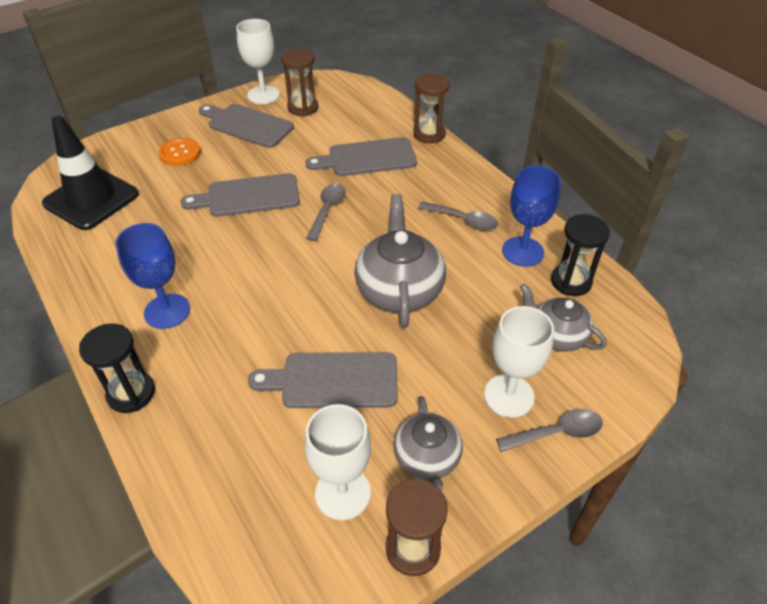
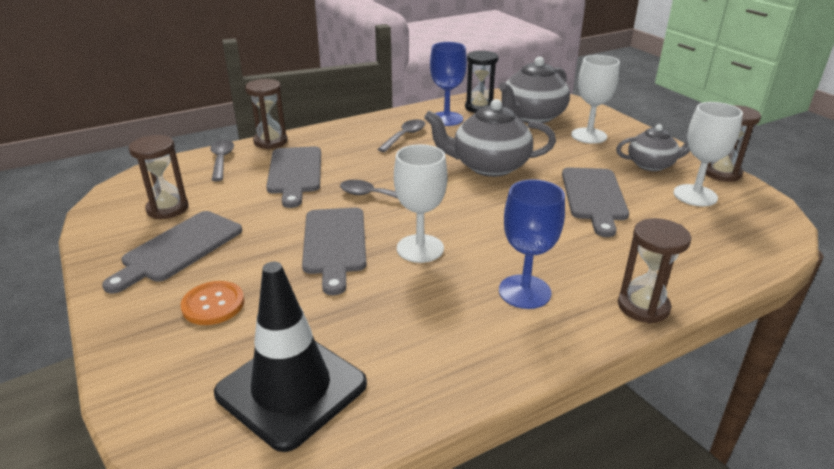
camera: 85 degrees left, 15 degrees down
black hourglass [79,323,155,413] -> brown hourglass [618,218,691,324]
white goblet [236,19,280,104] -> white goblet moved to [394,144,448,263]
grey spoon [496,409,603,452] -> grey spoon moved to [211,140,234,181]
grey teapot [520,284,607,352] -> grey teapot [499,57,570,123], size x1.60

